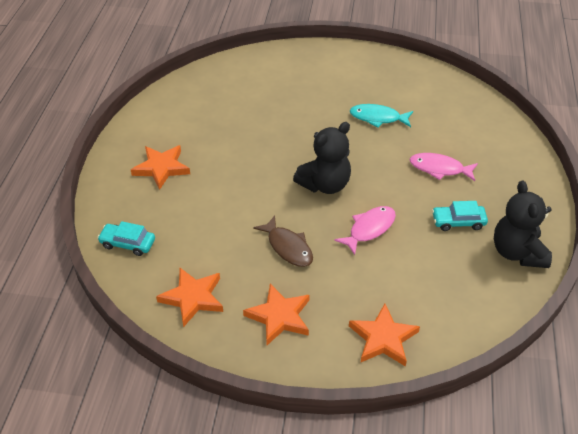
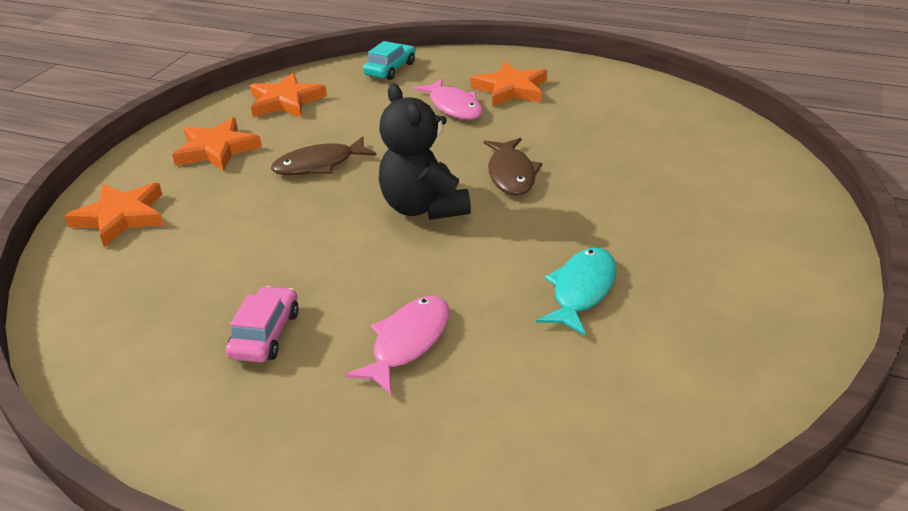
camera: 105 degrees right, 10 degrees down
pink fish [334,206,396,255] -> pink fish moved to [413,78,483,120]
turquoise car [432,201,488,231] -> pink car [226,286,299,363]
black teddy bear [494,181,552,268] -> none
none -> brown fish [484,138,542,195]

